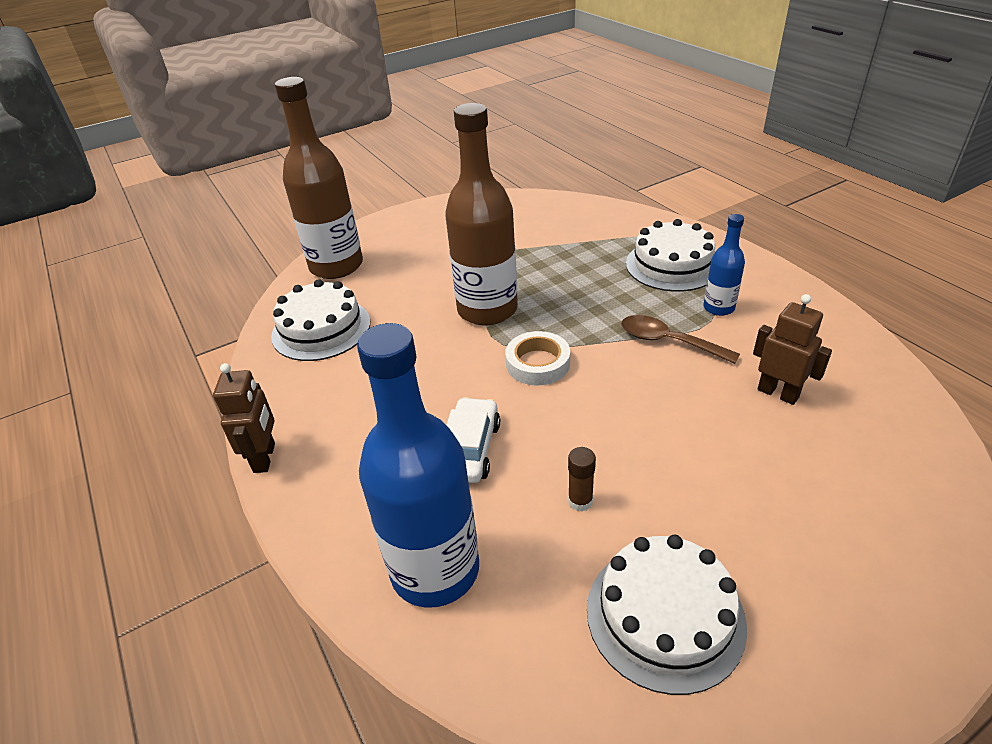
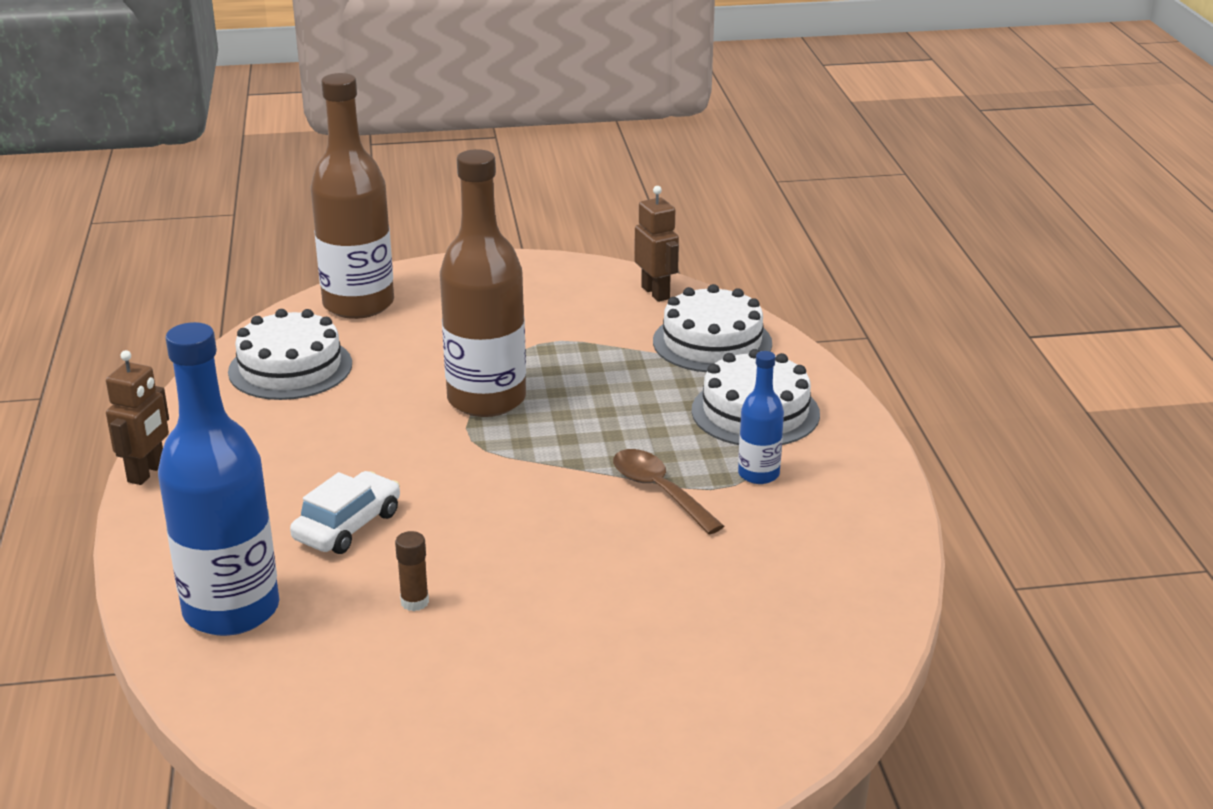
camera: 20 degrees right, 10 degrees down
white tape [505,331,570,385] -> none
white cake [587,535,747,695] -> white cake moved to [653,284,772,372]
brown robot [753,294,832,405] -> brown robot moved to [634,186,679,302]

